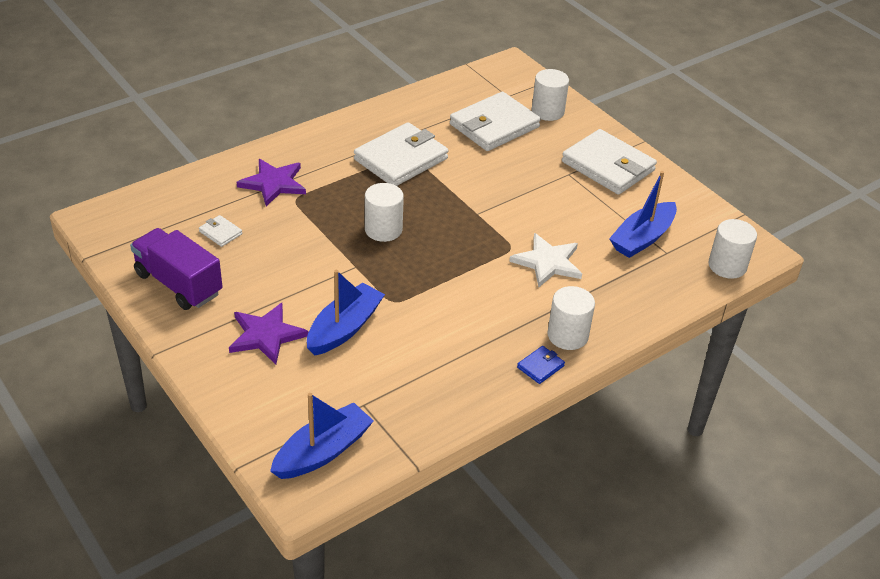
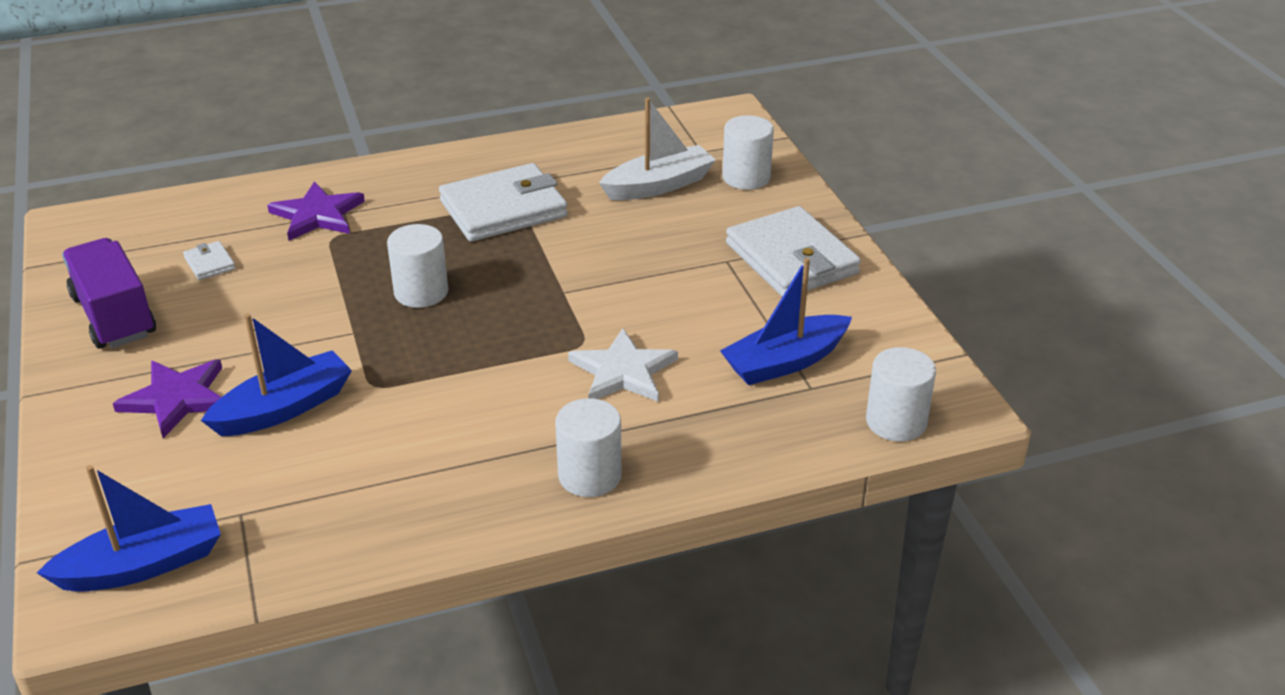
camera: 20 degrees right, 5 degrees down
white wallet [450,92,541,151] -> white boat [599,98,716,200]
blue wallet [517,346,565,384] -> none

